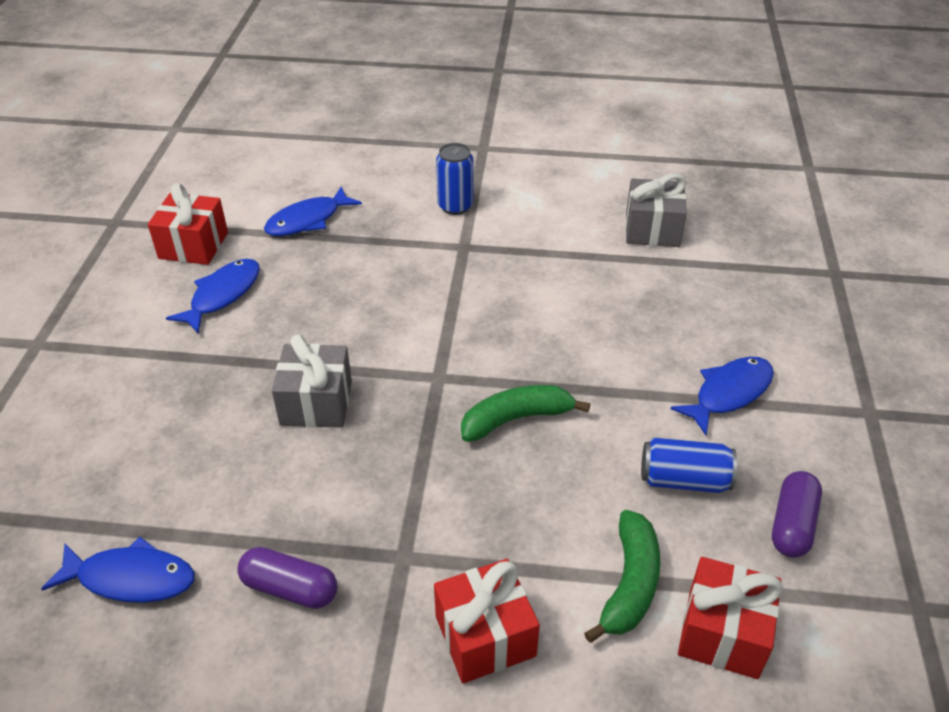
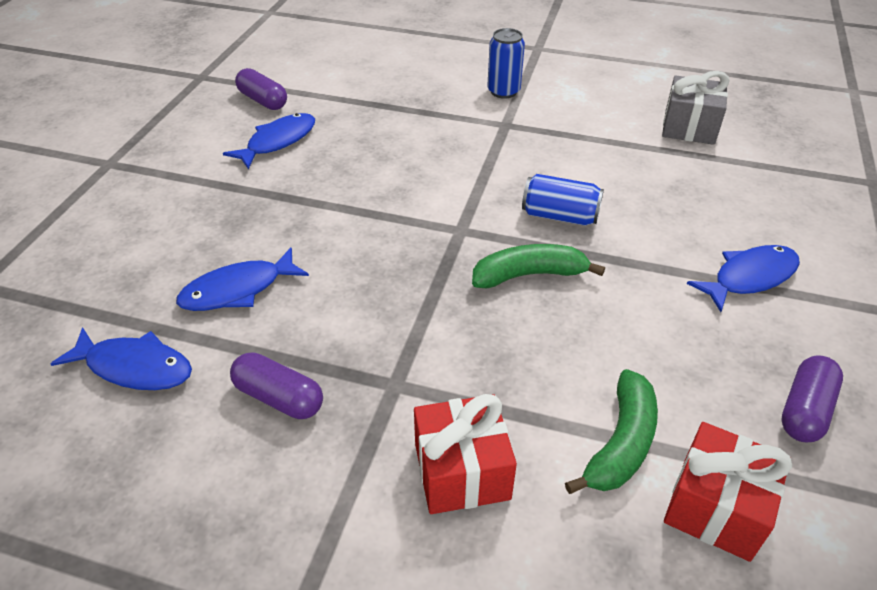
camera: 10 degrees right, 0 degrees up
red gift [148,183,228,265] -> purple capsule [235,68,287,110]
blue fish [264,186,362,236] -> blue fish moved to [176,247,309,311]
grey gift [272,334,352,428] -> none
blue can [641,437,737,493] -> blue can moved to [522,174,604,226]

